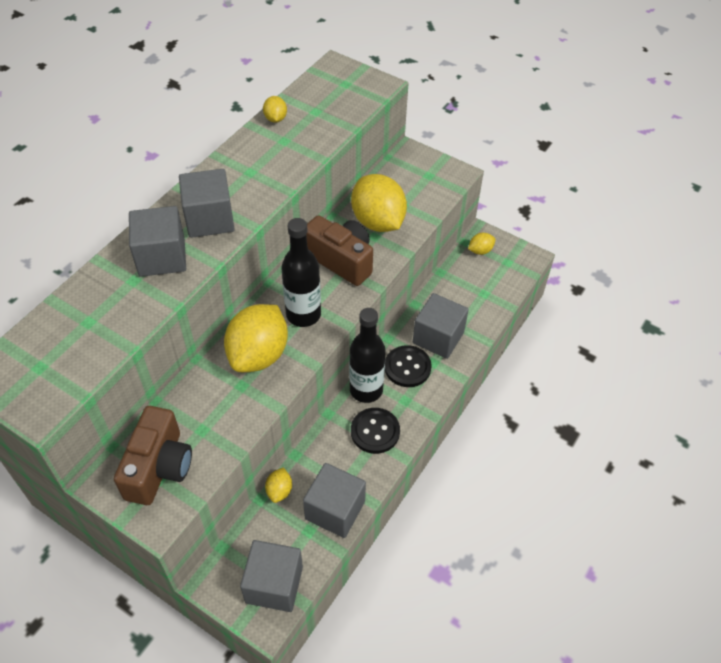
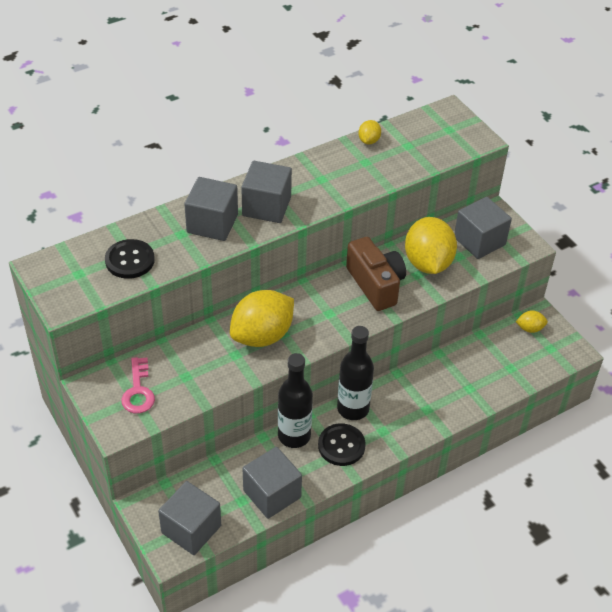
camera: 25 degrees right, 5 degrees down
brown camera [114,406,192,505] -> pink key [121,357,155,413]
yellow lemon [265,467,292,503] -> none
black bottle [281,218,321,327] -> black bottle moved to [278,353,313,448]
black button [385,345,432,387] -> black button moved to [105,239,155,279]
grey cube [413,293,469,359] -> grey cube moved to [454,197,512,259]

